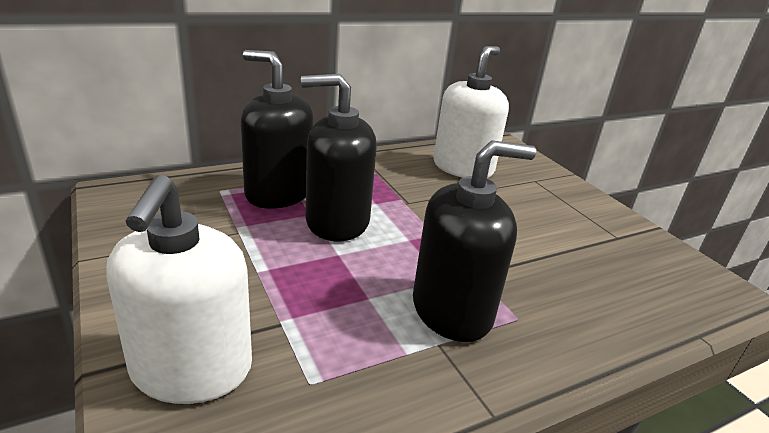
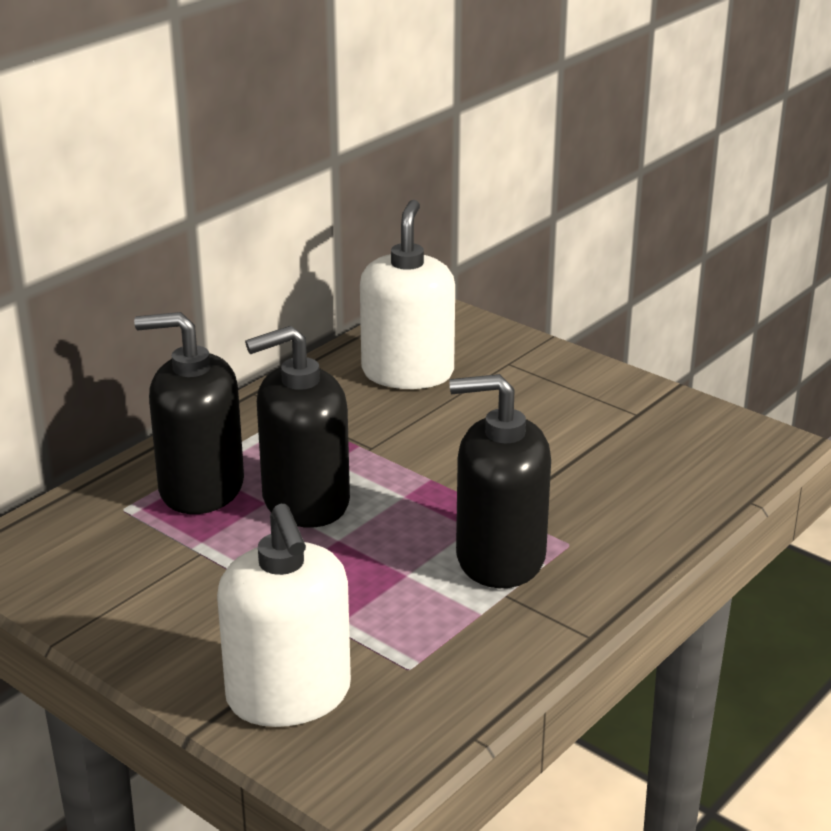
camera: 20 degrees left, 0 degrees up
black soap dispenser [413,140,536,342] -> black soap dispenser turned 135 degrees counterclockwise [449,374,551,588]

